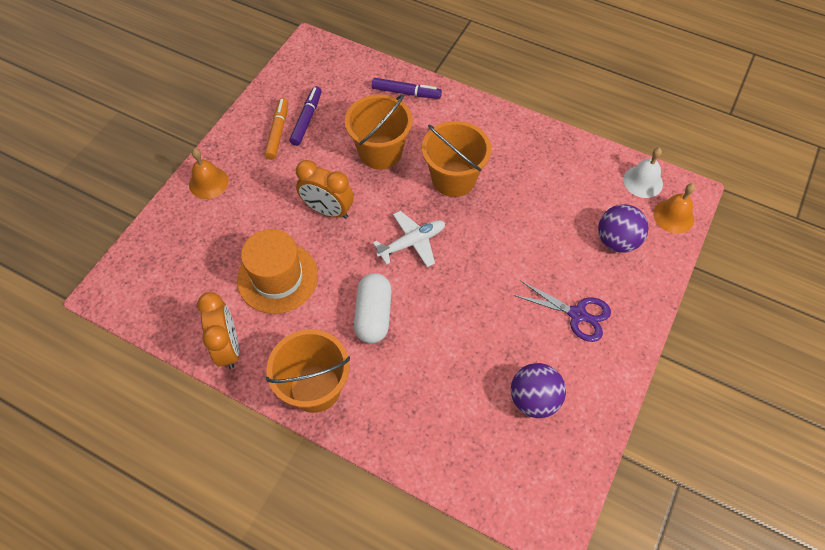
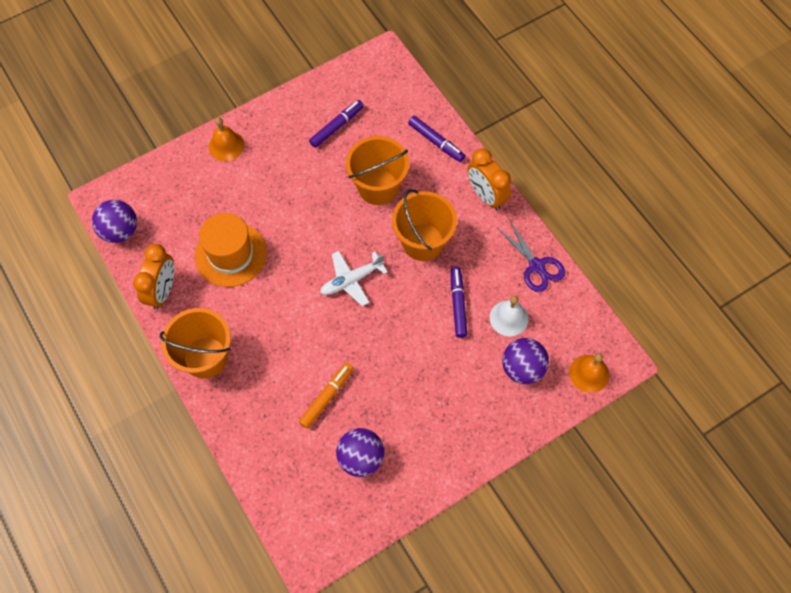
camera: 30 degrees right, 5 degrees up
orange marker [265,98,288,160] -> orange marker moved to [299,363,354,429]
orange clock [296,160,354,219] -> orange clock moved to [467,148,511,210]
white capsule [354,273,392,343] -> none
white plane [373,211,445,267] -> white plane turned 150 degrees clockwise [320,251,388,306]
purple scissors [514,281,611,342] -> purple scissors moved to [497,221,565,292]
white bell [623,148,663,198] -> white bell moved to [490,296,528,336]
none -> purple ball [92,200,137,243]
none -> purple marker [451,266,468,338]

